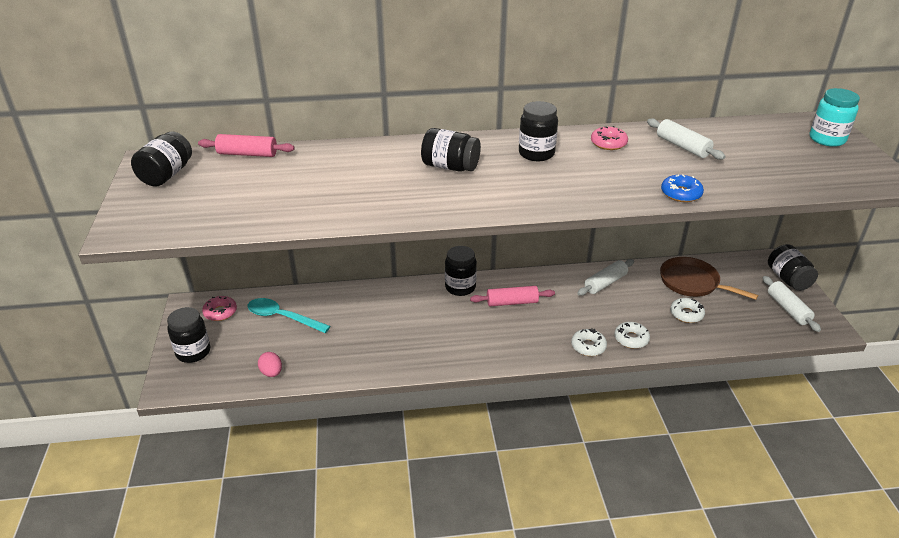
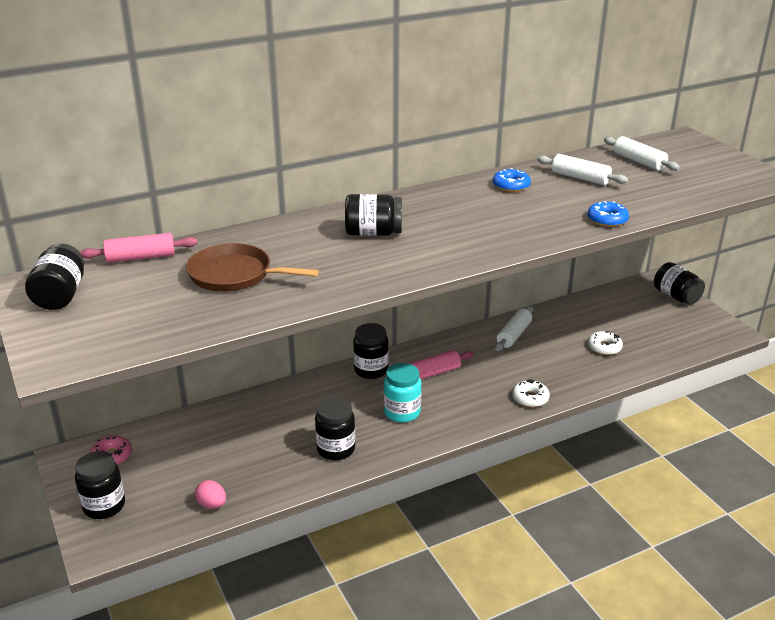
camera: 20 degrees left, 5 degrees down
turquoise spoon [248,298,331,333] -> none
black jar [519,101,558,161] -> black jar moved to [315,397,355,460]
pink donut [591,126,628,150] -> blue donut [493,168,531,192]
white donut [614,322,650,349] -> none
brown pan [660,257,758,300] -> brown pan moved to [186,243,319,292]
white rolling pin [763,276,821,332] -> white rolling pin moved to [604,136,680,171]
turquoise jar [810,88,860,147] -> turquoise jar moved to [384,363,421,423]

